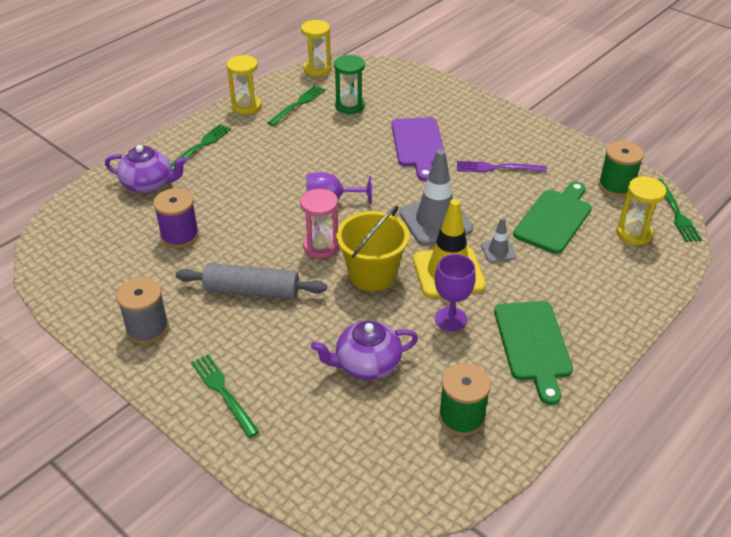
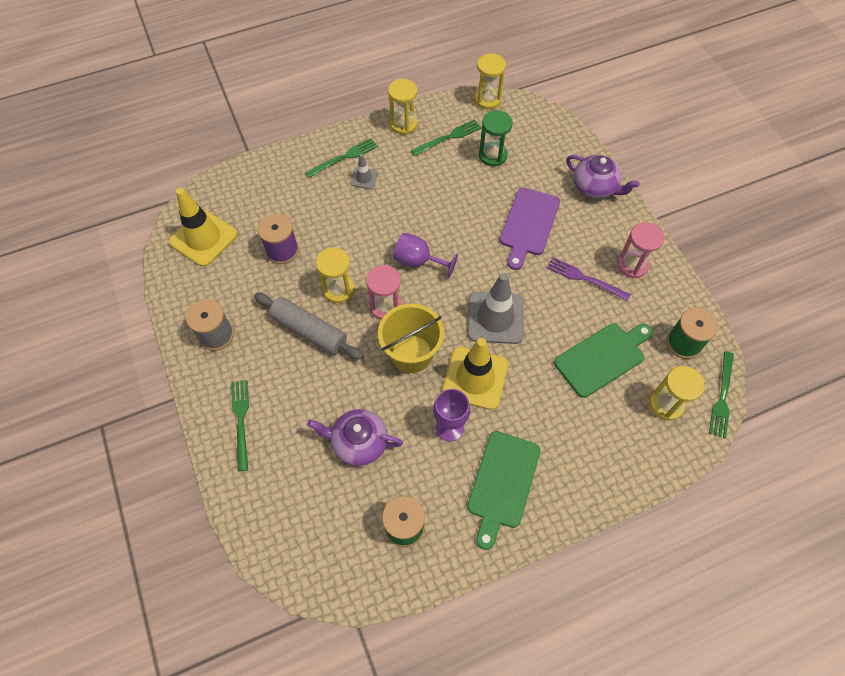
camera: 25 degrees right, 20 degrees up
purple teapot [105,145,187,193] -> purple teapot moved to [566,155,640,199]
grey traffic cone [481,217,516,263] -> grey traffic cone moved to [350,154,378,189]
none -> yellow traffic cone [169,188,238,267]
none -> yellow hourglass [316,247,354,303]
none -> pink hourglass [617,222,664,278]

